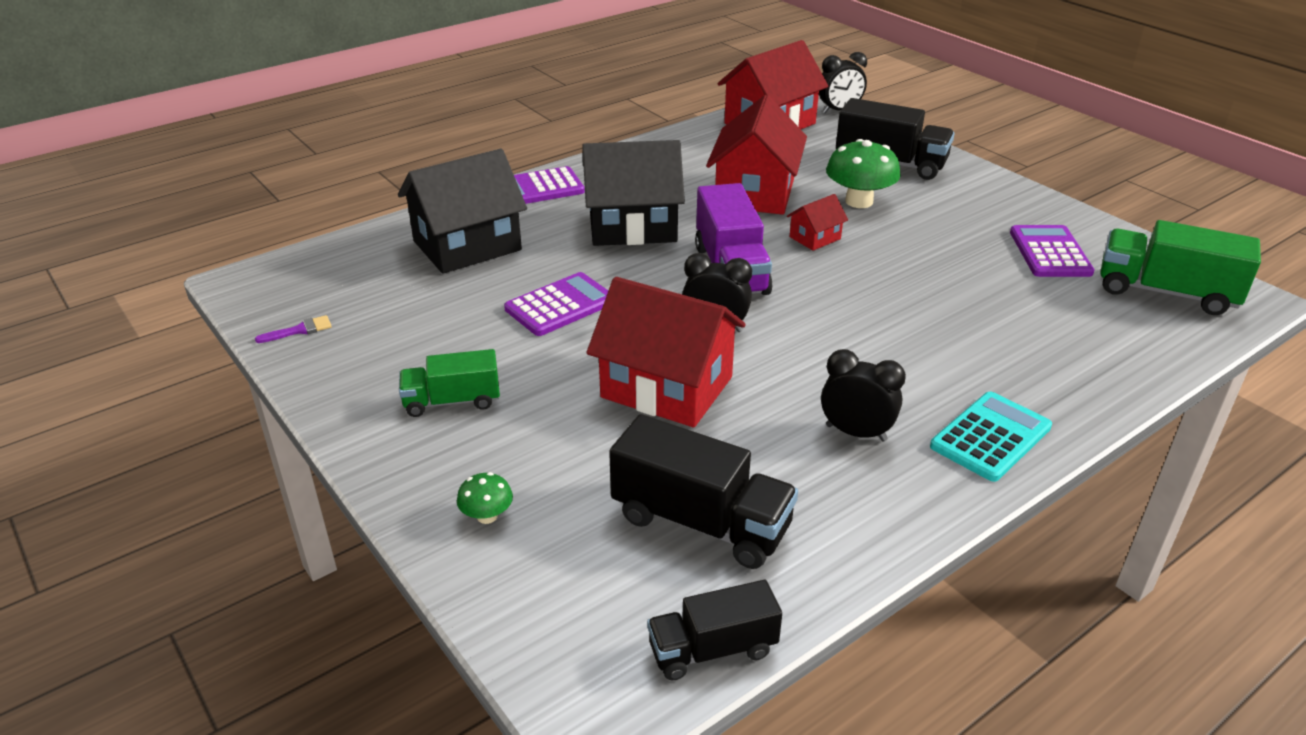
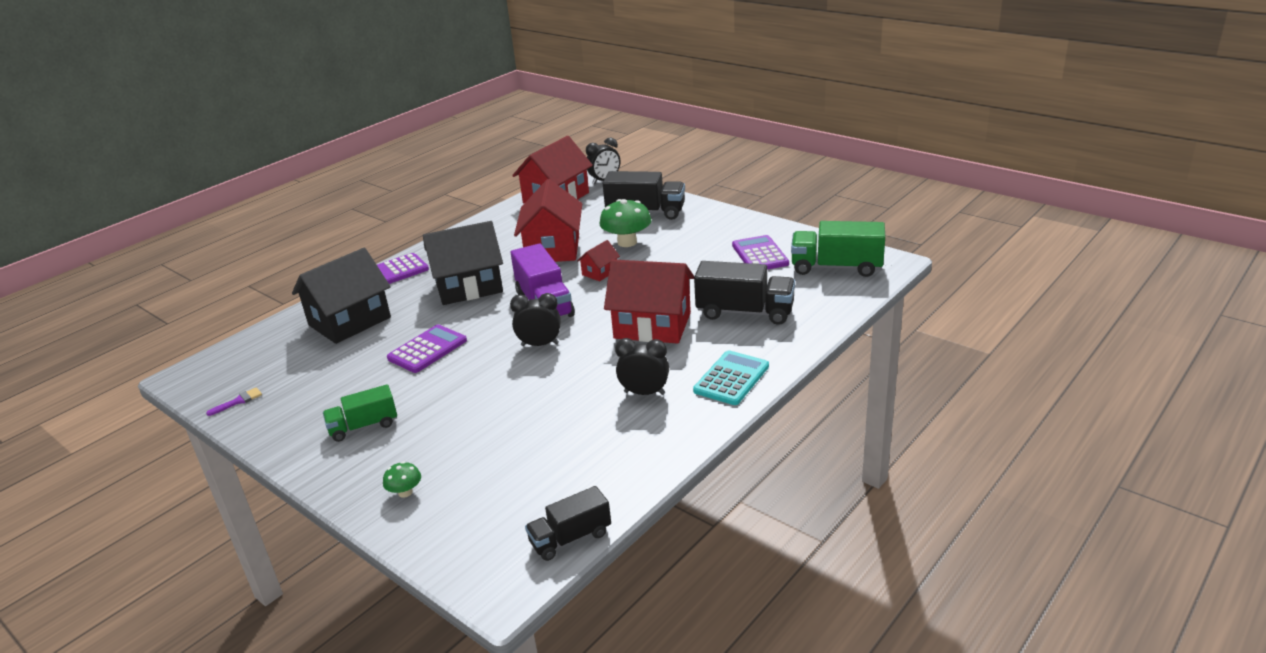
camera: 10 degrees left, 5 degrees down
red house [587,277,746,427] -> red house moved to [604,259,694,344]
black truck [609,414,798,569] -> black truck moved to [694,261,795,325]

